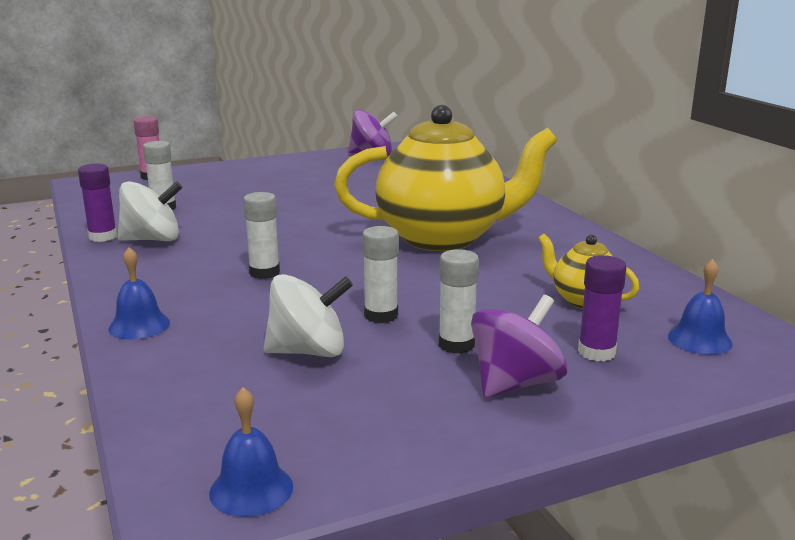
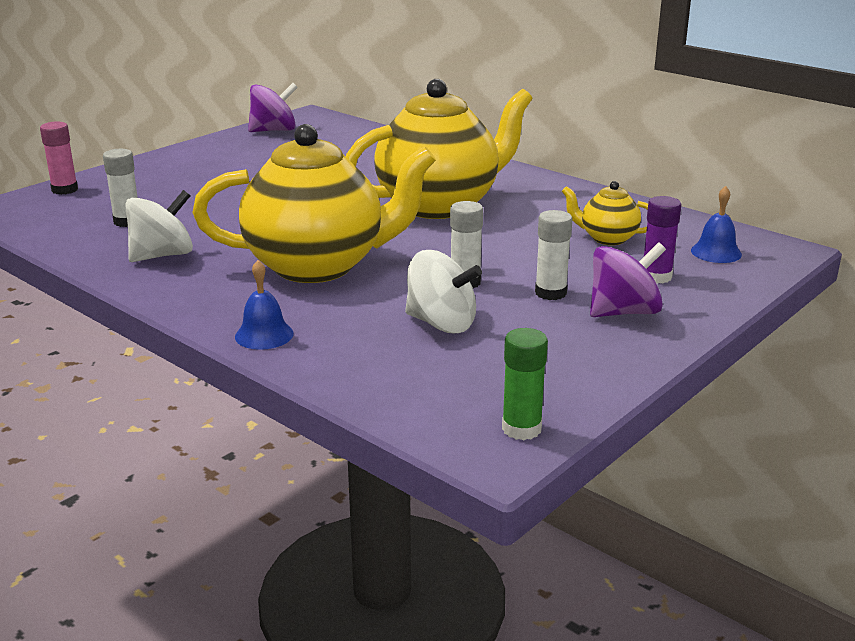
camera: 25 degrees left, 5 degrees up
purple glue stick [78,163,117,242] -> none
blue bell [209,387,293,517] -> green glue stick [502,328,548,440]
white glue stick [243,192,280,279] -> yellow teapot [192,124,436,283]
white spinning top [264,274,353,357] -> white spinning top turned 60 degrees clockwise [405,250,482,333]
purple spinning top [471,295,567,398] -> purple spinning top turned 45 degrees clockwise [590,242,666,317]

